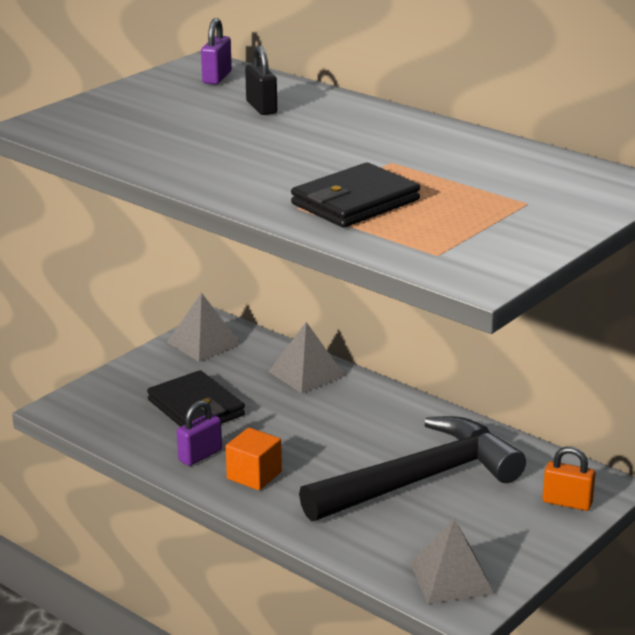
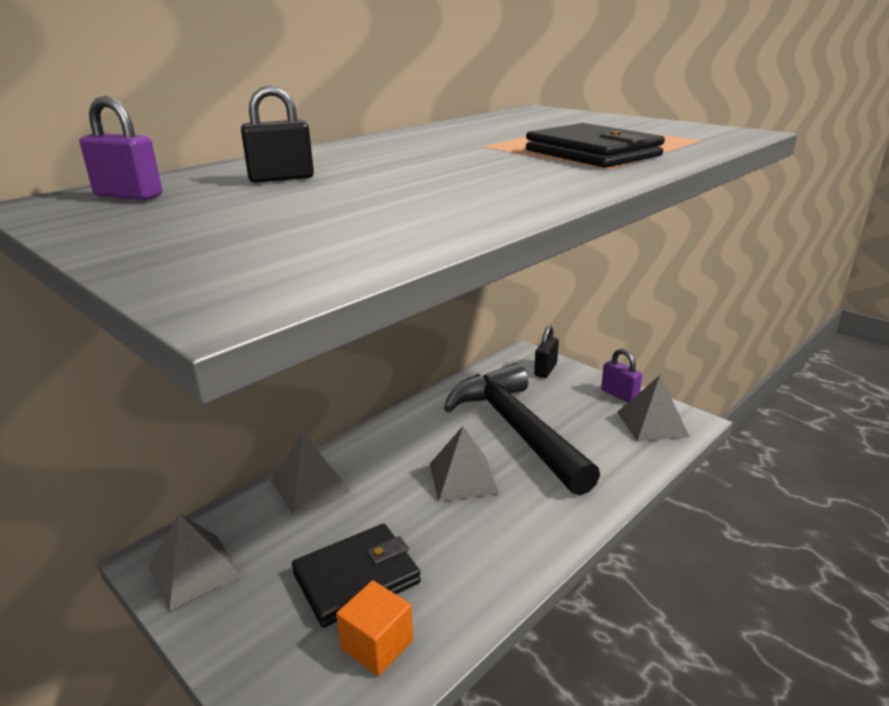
camera: 85 degrees left, 0 degrees up
purple padlock [177,400,222,466] -> purple padlock moved to [601,348,642,403]
orange cube [226,428,282,490] -> orange cube moved to [336,580,413,676]
orange padlock [543,446,595,511] -> black padlock [534,325,559,378]
none -> grey pyramid [430,426,499,502]

